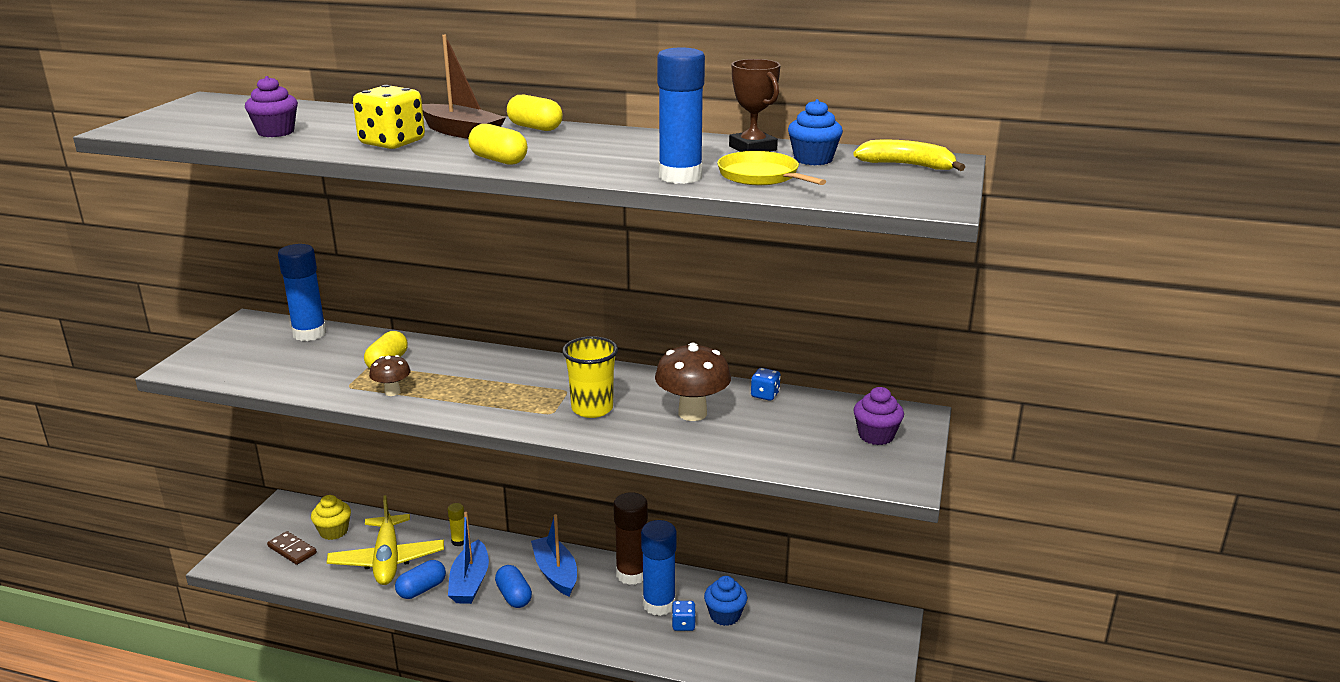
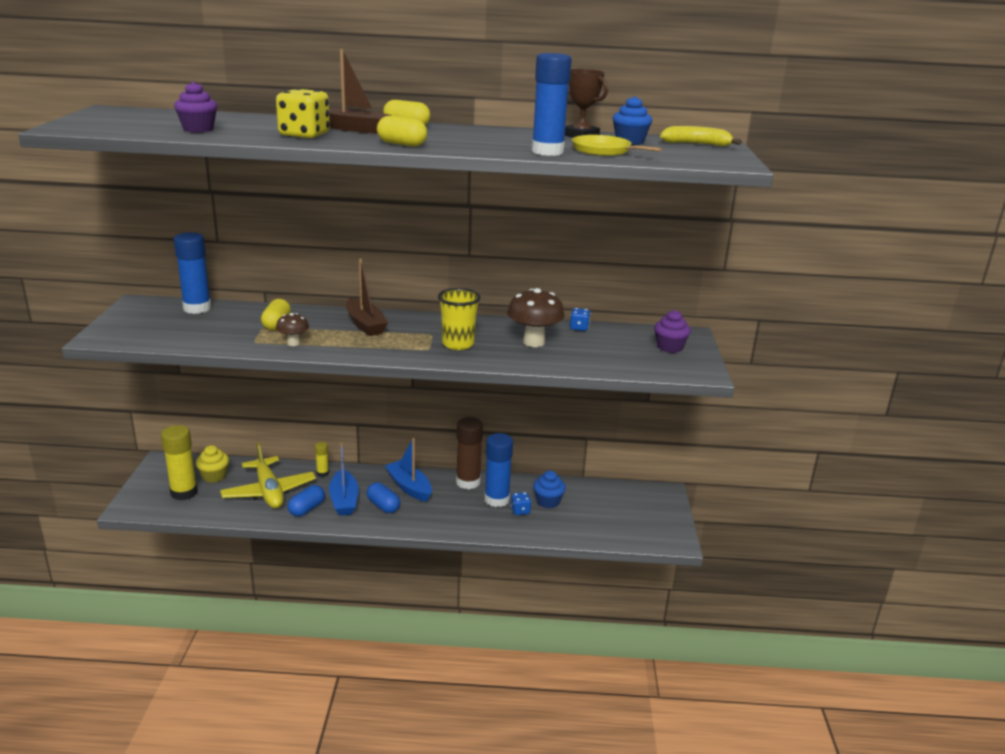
camera: 15 degrees left, 0 degrees up
brown domino [267,531,317,565] -> yellow glue stick [161,425,198,500]
none -> brown boat [346,259,388,336]

